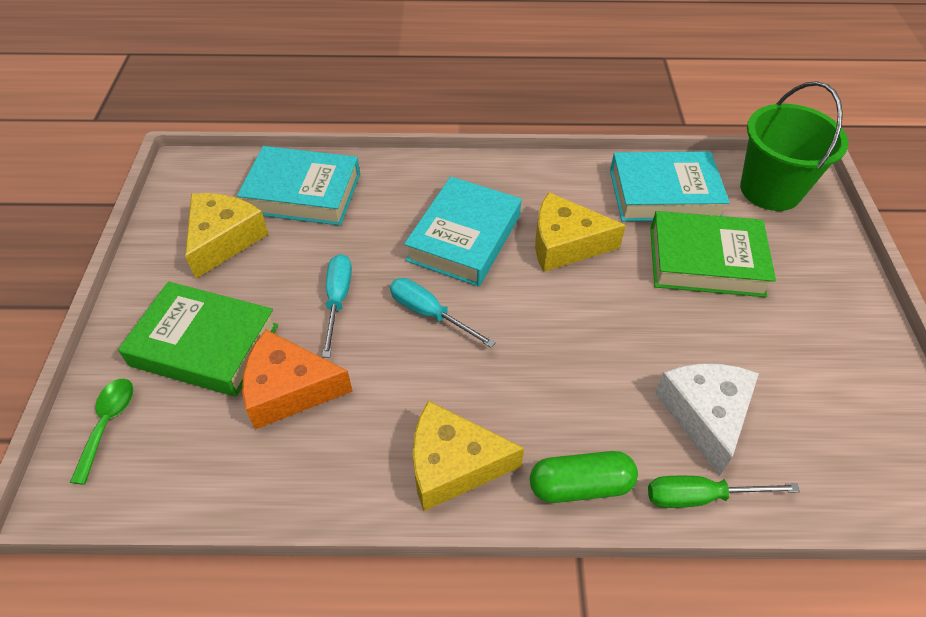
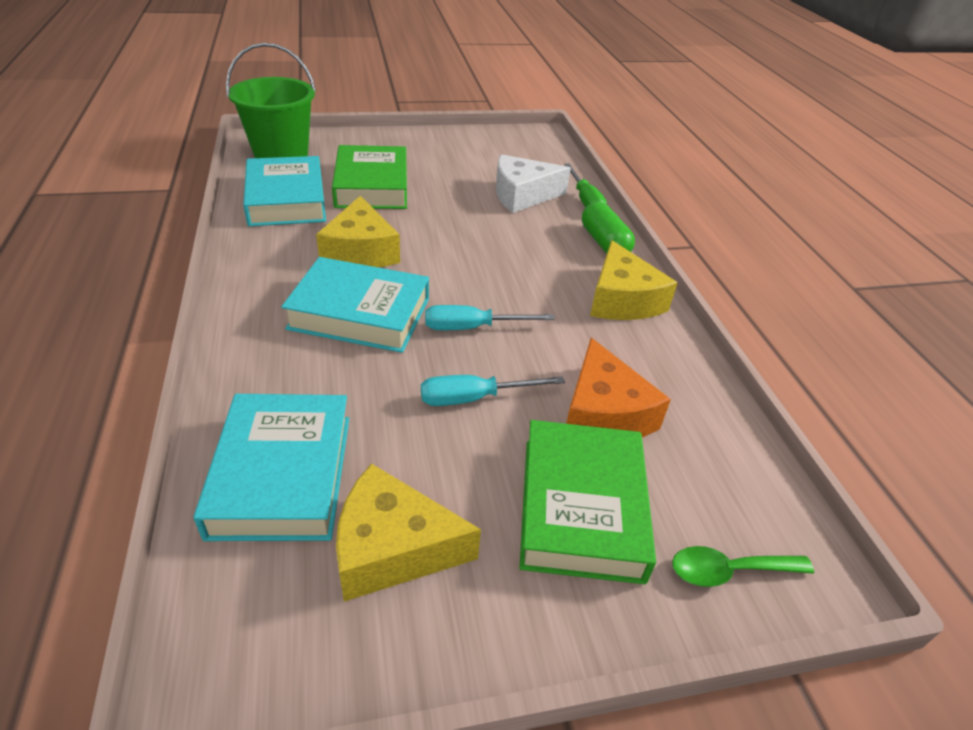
camera: 105 degrees left, 10 degrees down
turquoise screwdriver [390,278,496,348] -> turquoise screwdriver turned 60 degrees clockwise [425,305,555,330]

